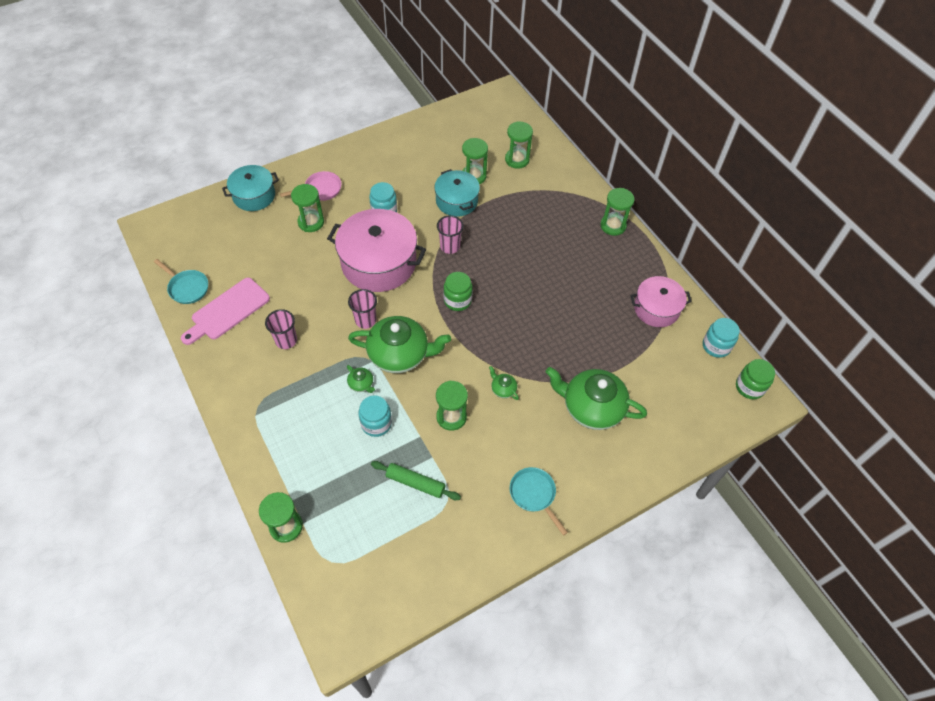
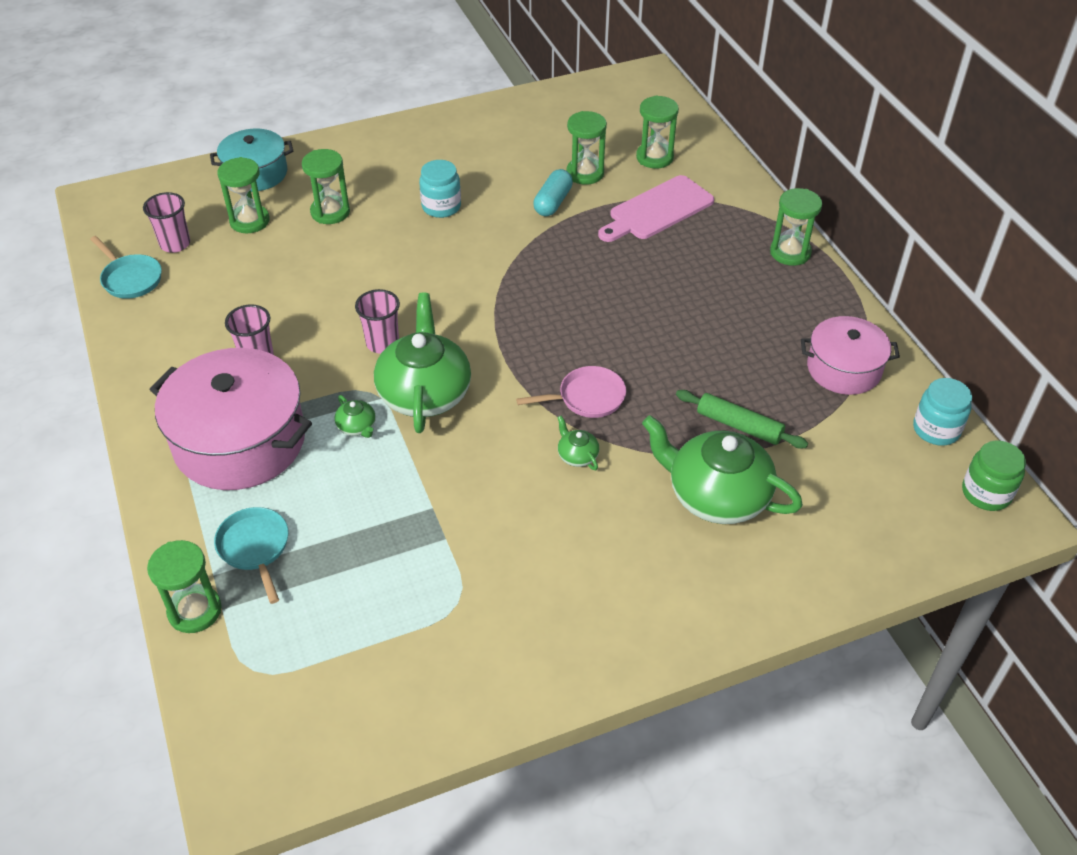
camera: 10 degrees right, 10 degrees down
pink cutting board [181,278,270,345] -> pink cutting board moved to [598,175,714,242]
pink pan [280,171,342,201] -> pink pan moved to [516,366,626,418]
pink pot [327,209,426,292] -> pink pot moved to [150,348,312,490]
green teapot [348,316,451,373] -> green teapot turned 105 degrees counterclockwise [374,293,471,433]
turquoise jar [359,395,392,437] -> none
green rolling pin [371,461,461,500] -> green rolling pin moved to [676,390,808,449]
turquoise pot [434,169,480,217] -> turquoise capsule [533,169,573,216]
green hourglass [436,381,468,431] -> green hourglass moved to [217,157,270,233]
pink cup [437,215,464,254] -> pink cup moved to [143,192,190,253]
green jar [443,272,473,311] -> none
turquoise pan [510,467,568,536] -> turquoise pan moved to [214,507,288,604]

